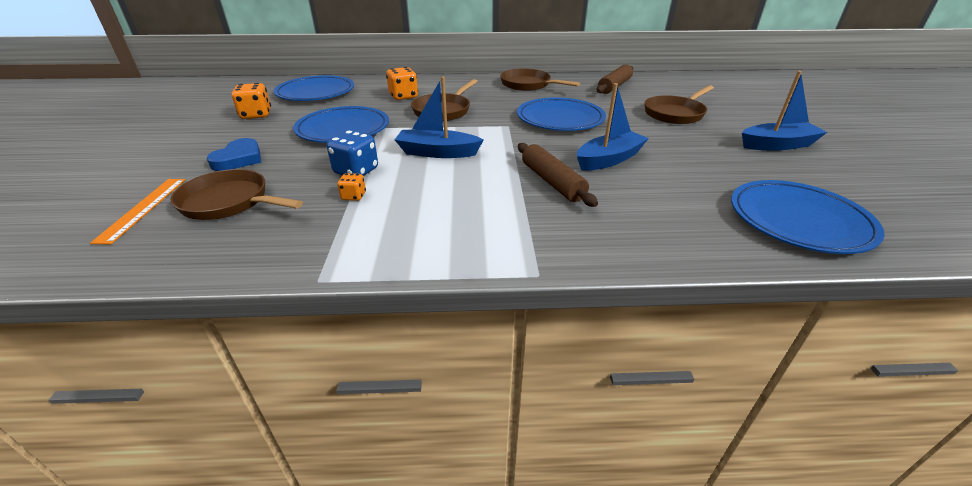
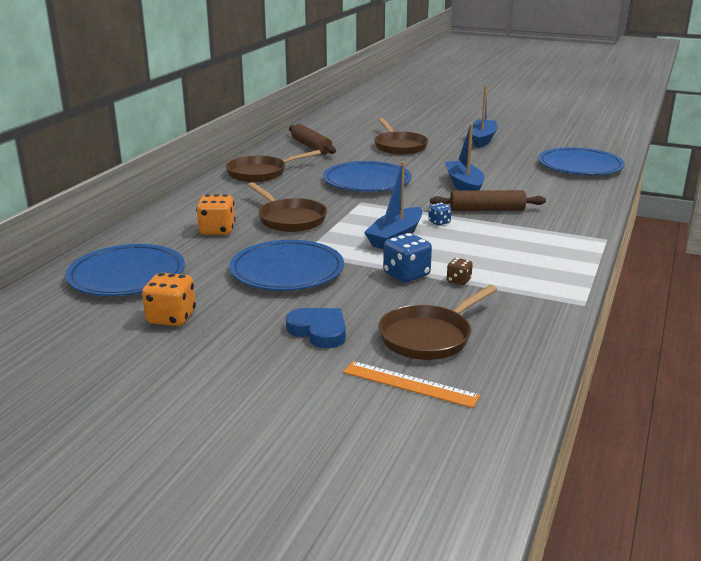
camera: 65 degrees left, 10 degrees down
orange dice [337,173,366,201] -> brown dice [447,258,473,285]
none -> blue dice [428,203,451,225]

